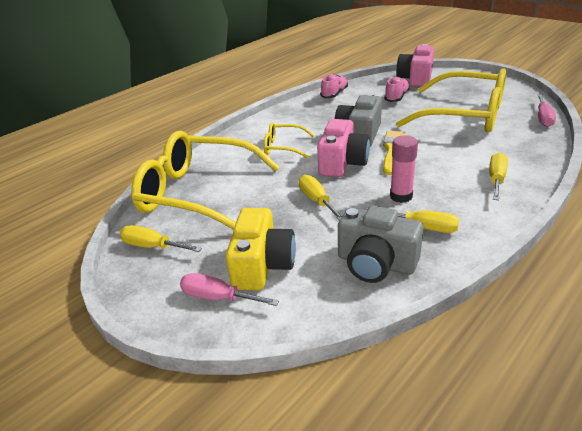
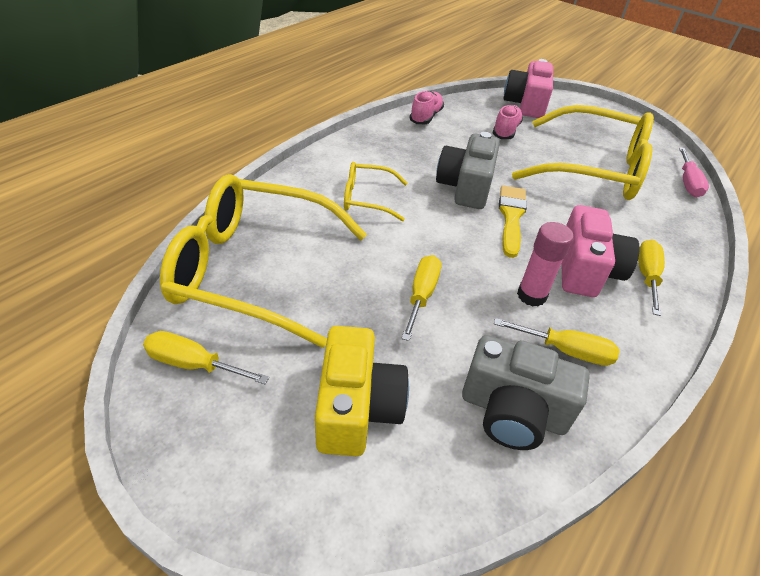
camera: 10 degrees left, 10 degrees up
pink screwdriver [180,273,279,306] -> none
yellow screwdriver [299,175,342,220] -> yellow screwdriver turned 45 degrees clockwise [401,255,441,341]
pink camera [317,119,370,177] -> pink camera moved to [561,205,640,297]

